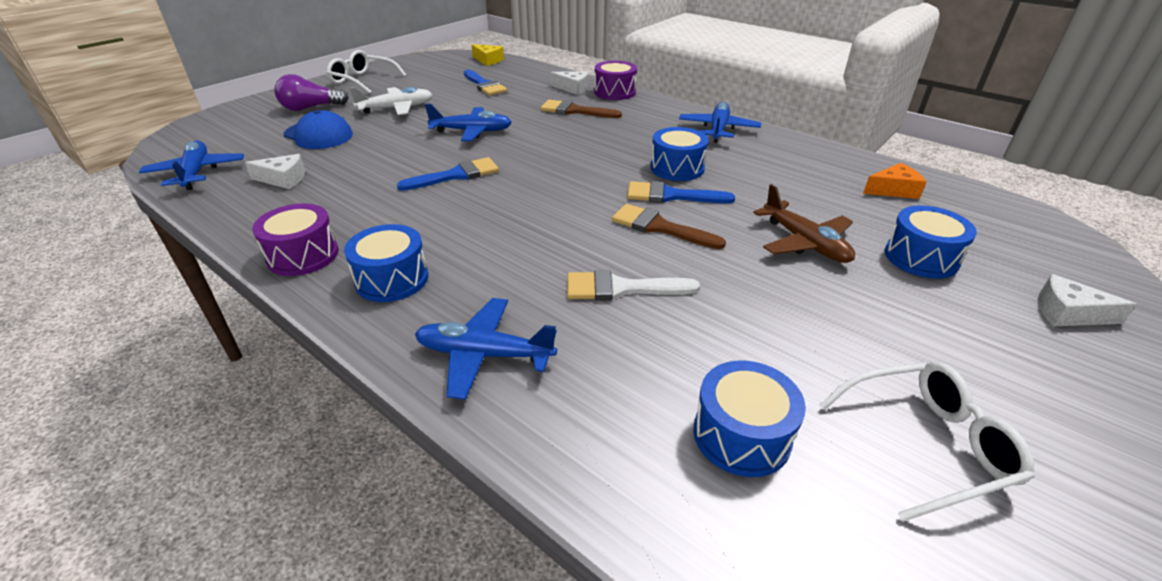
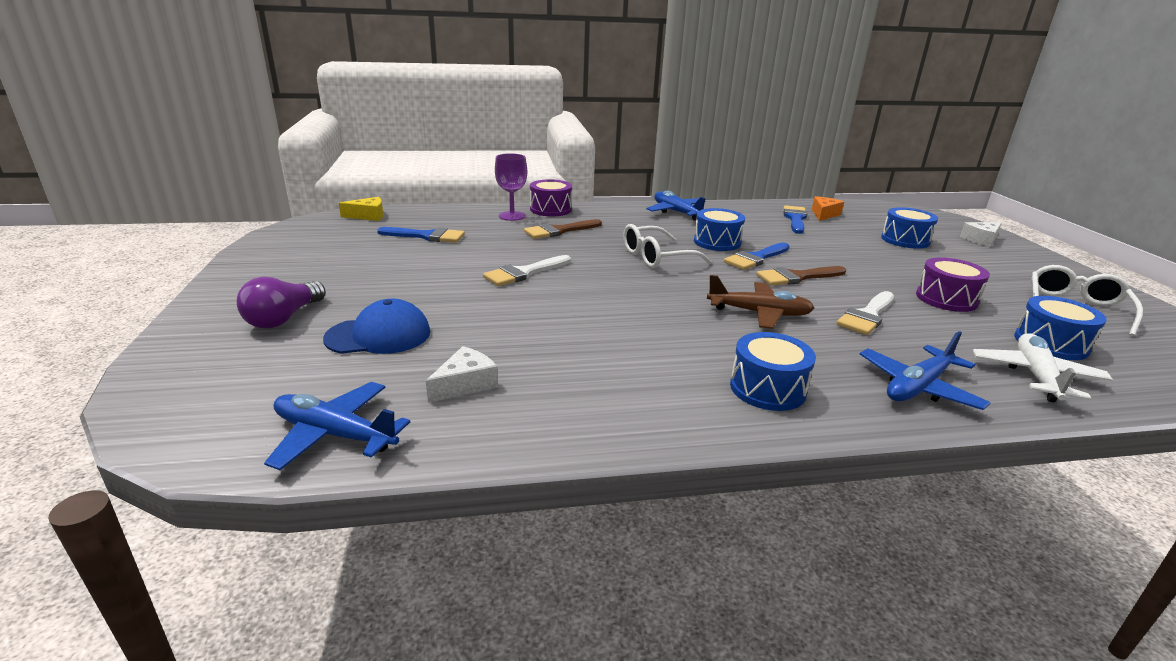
camera: 50 degrees left, 10 degrees down
purple drum [252,203,339,276] -> purple drum moved to [916,257,990,312]
white glasses [326,50,407,94] -> white glasses moved to [623,224,712,268]
white plane [350,87,433,115] -> white plane moved to [973,333,1113,402]
blue brush [397,157,499,191] -> blue brush moved to [783,205,808,234]
blue plane [425,104,512,141] -> white brush [483,255,571,286]
white cheese [550,71,588,95] -> purple goblet [495,153,527,221]
brown plane [753,184,855,263] -> brown plane moved to [707,275,814,329]

